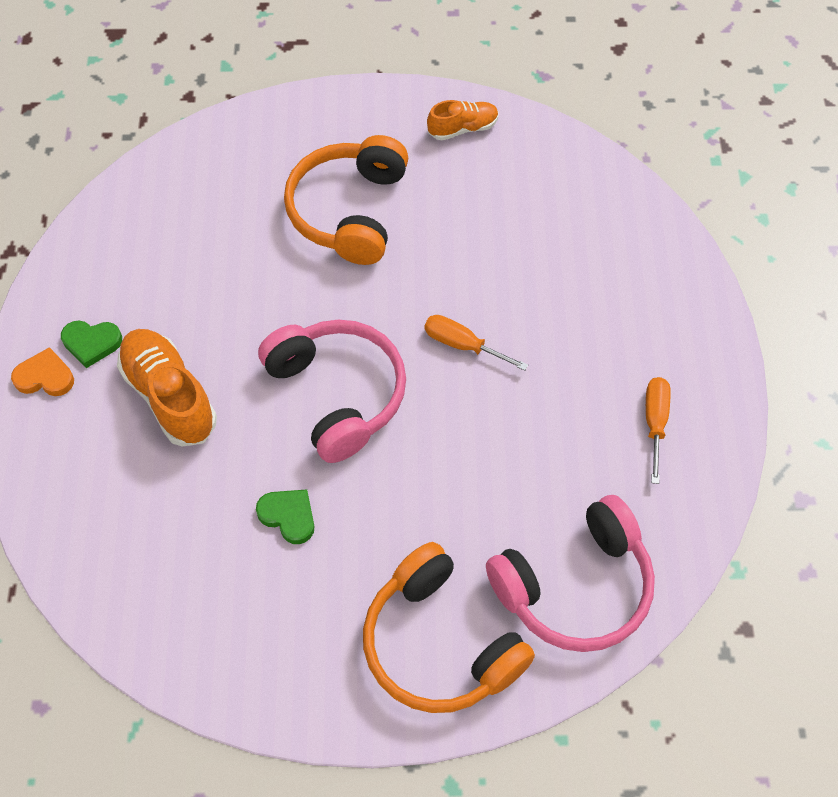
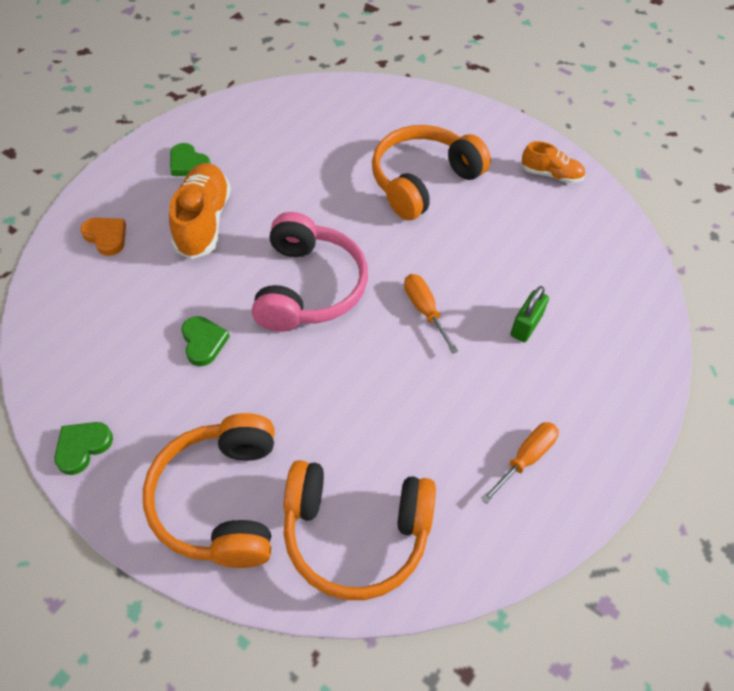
camera: 35 degrees right, 5 degrees down
orange heart [11,347,74,396] -> orange heart moved to [81,218,126,256]
pink headphones [486,495,655,652] -> orange headphones [284,460,436,600]
none -> green heart [54,422,113,475]
none -> green padlock [510,286,549,342]

